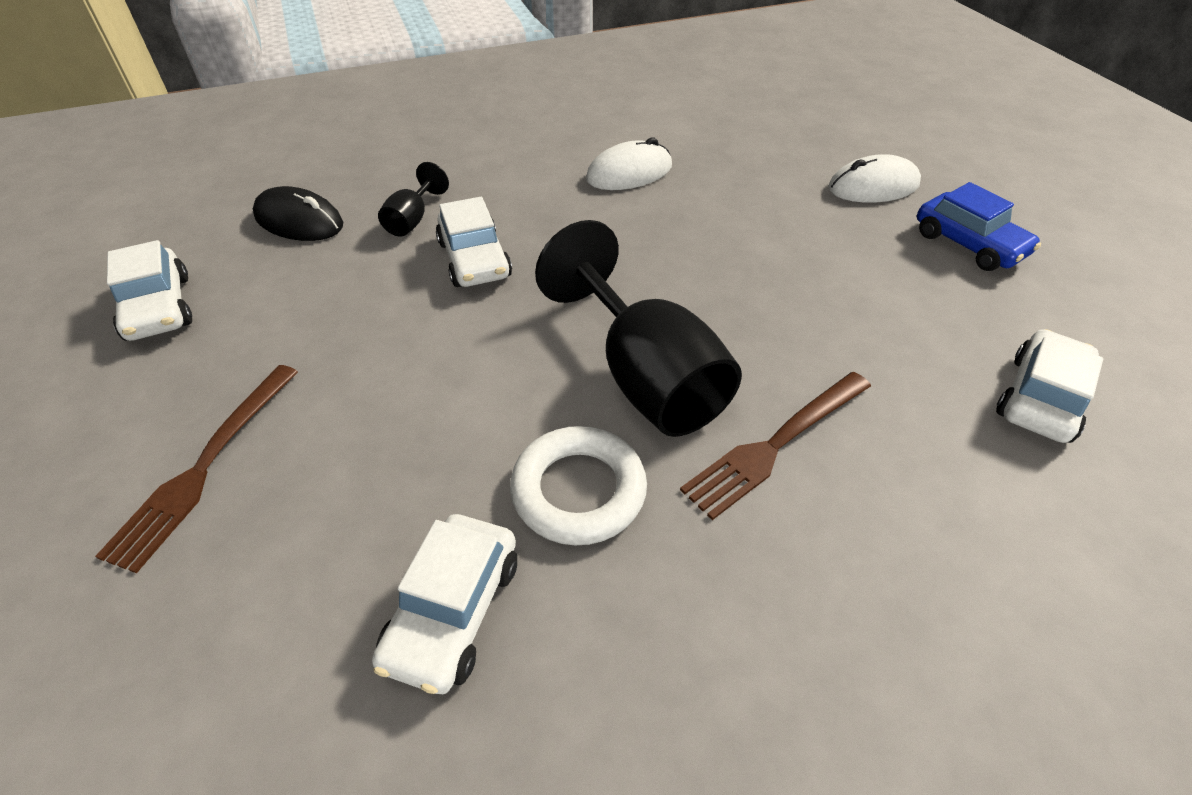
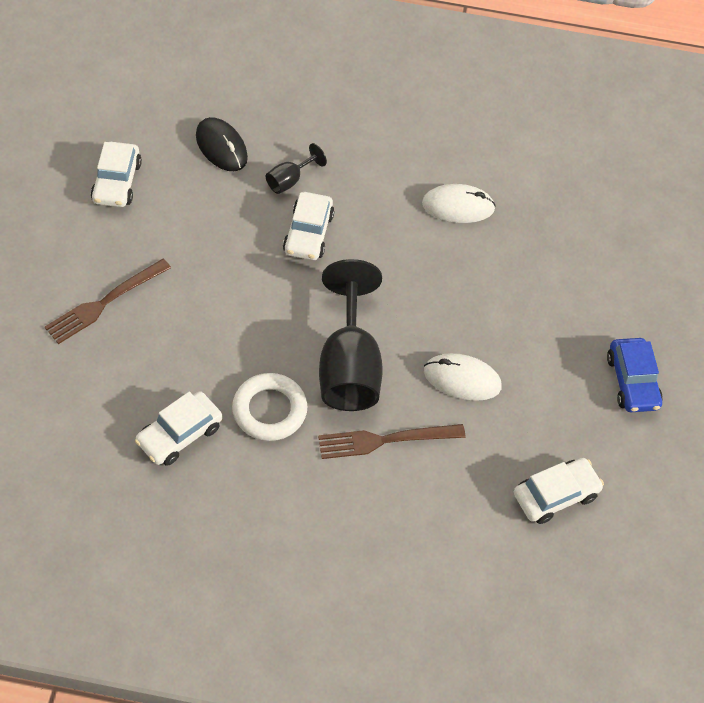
camera: 25 degrees right, 10 degrees up
white mouse [828,154,921,203] -> white mouse moved to [424,353,501,401]

